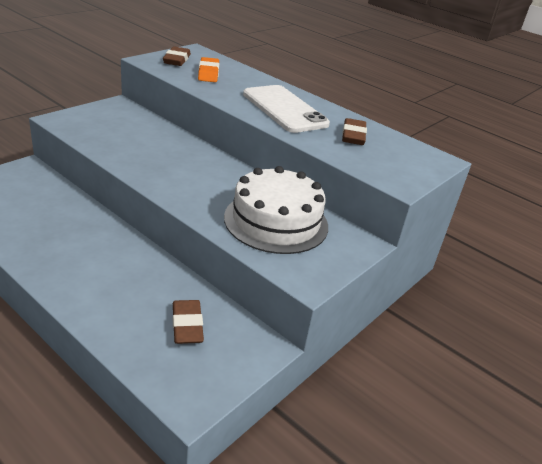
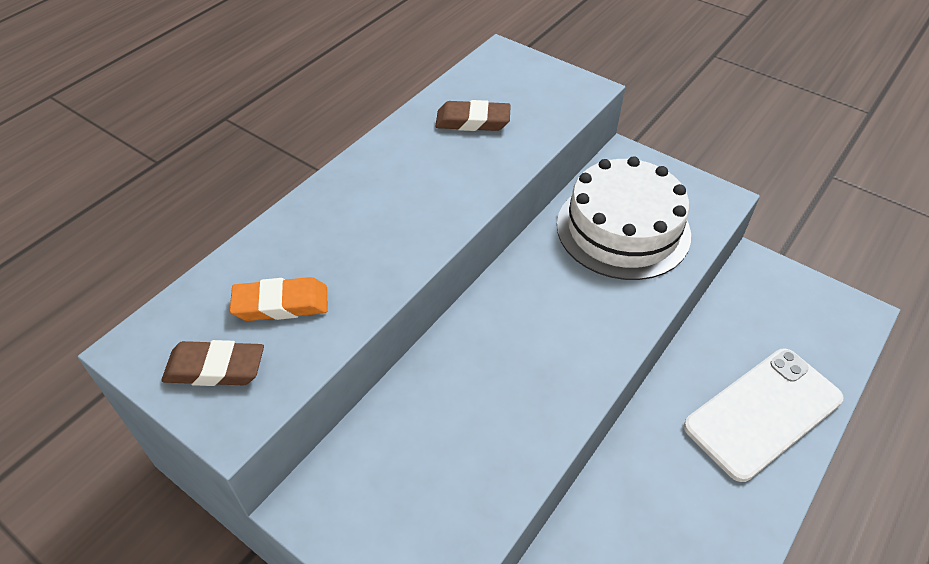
camera: 90 degrees left, 15 degrees up
brown eraser [172,300,204,344] -> none
white phone [243,85,330,133] -> white phone moved to [684,349,844,482]

